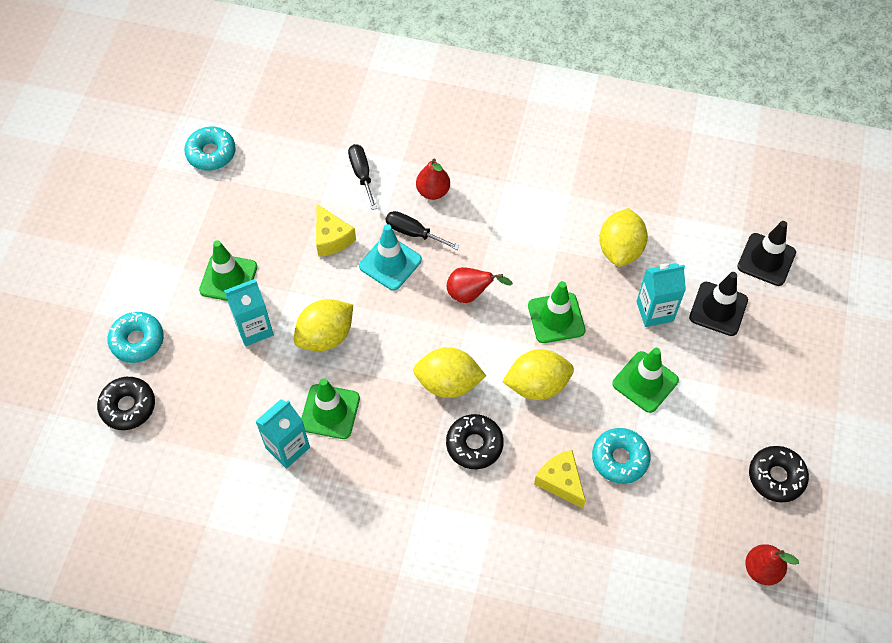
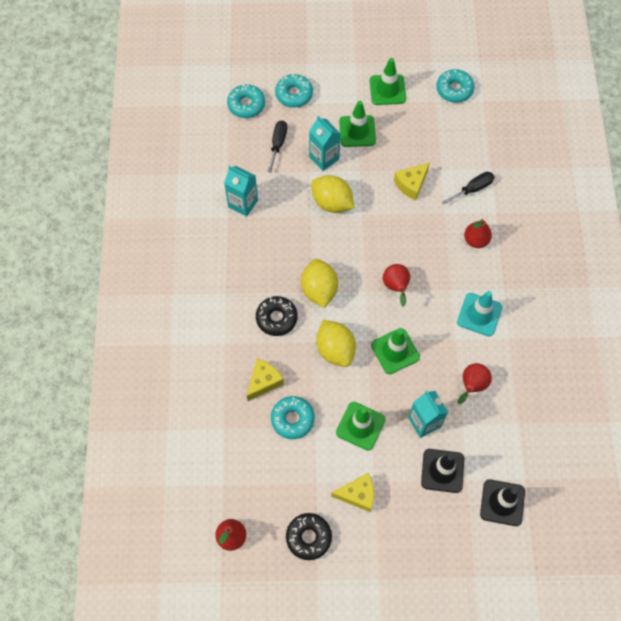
camera: 75 degrees right, 5 degrees up
black donut [97,377,155,430] -> turquoise donut [227,84,265,118]
green traffic cone [301,378,360,439] -> green traffic cone moved to [370,58,406,105]
turquoise traffic cone [359,224,422,291] -> turquoise traffic cone moved to [457,291,502,336]
black screwdriver [386,211,460,250] -> black screwdriver moved to [268,121,287,173]
yellow lemon [599,208,648,267] -> red pear [458,363,492,404]
none -> yellow cheese [331,473,374,512]

